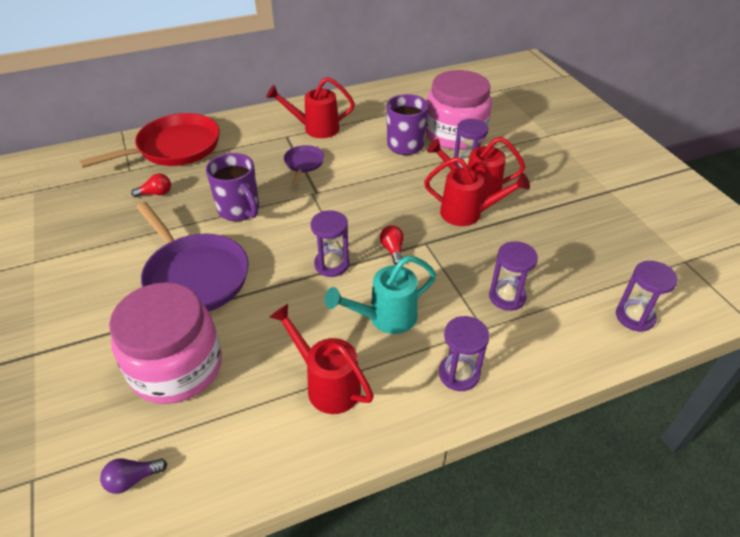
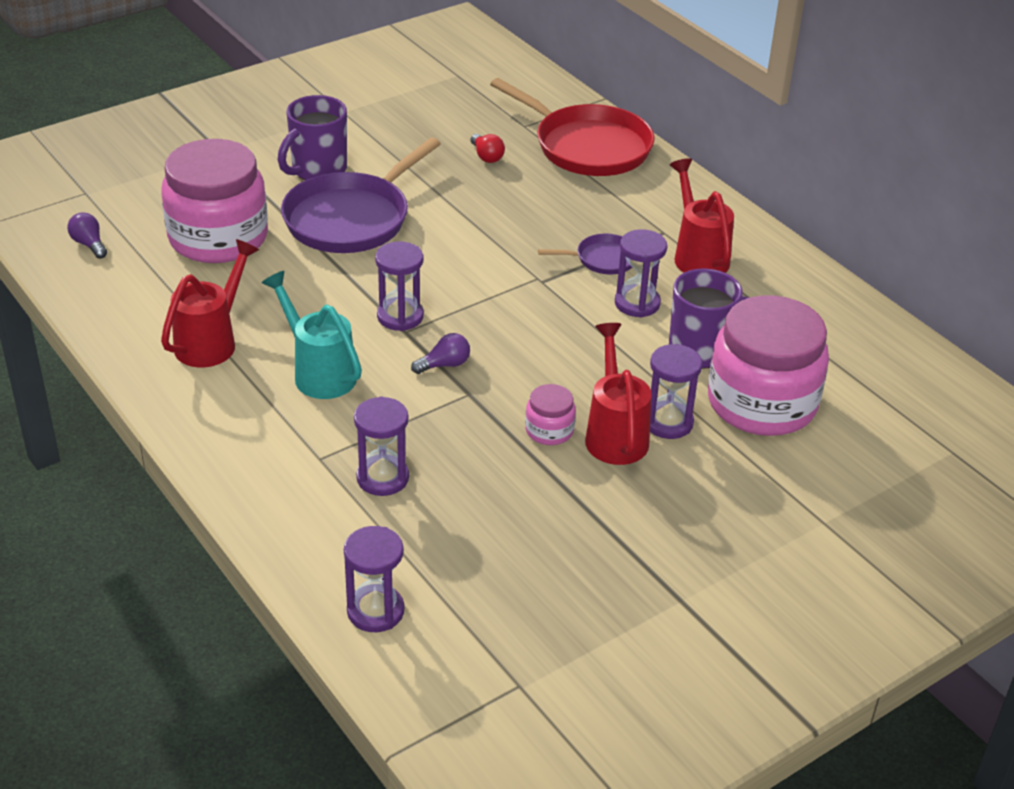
camera: 75 degrees right, 5 degrees down
purple mug [206,153,259,221] -> purple mug moved to [277,95,347,180]
red light bulb [380,225,404,265] -> purple light bulb [411,333,470,374]
red watering can [424,157,530,226] -> pink jar [525,384,576,445]
purple hourglass [439,316,490,391] -> purple hourglass moved to [615,229,667,318]

